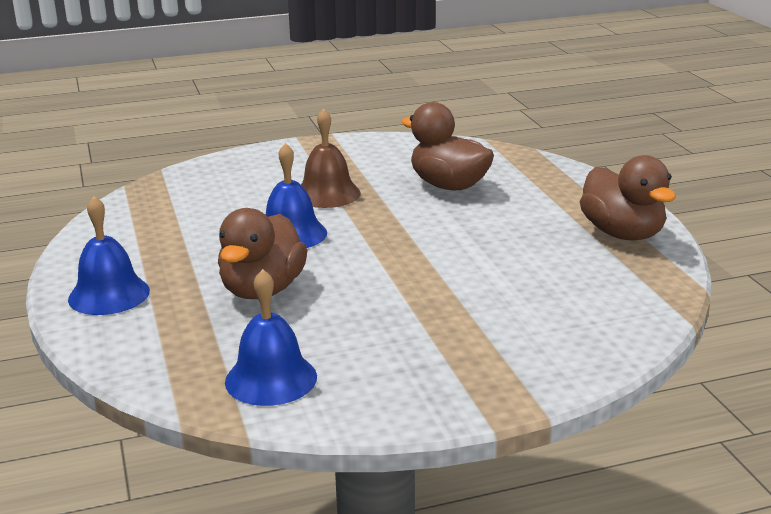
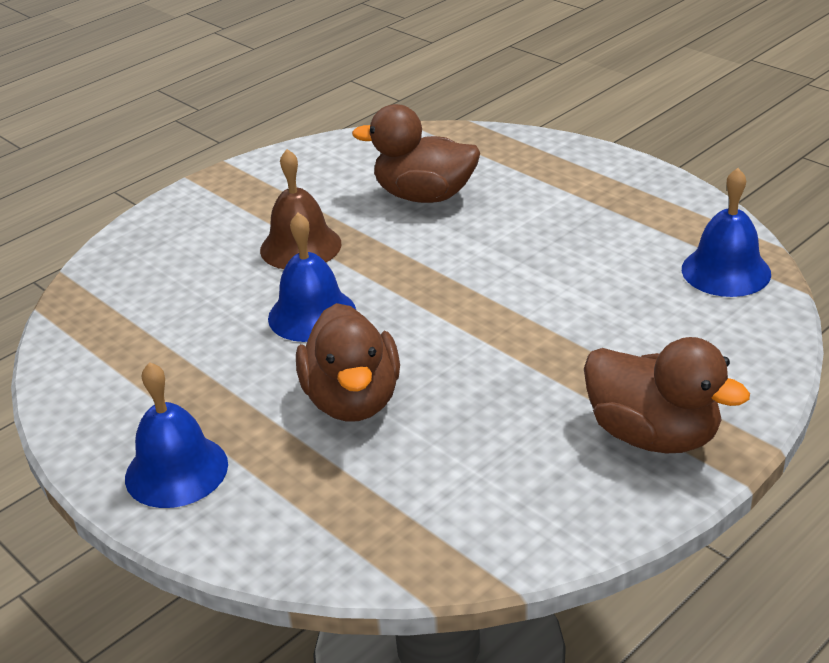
camera: 25 degrees left, 10 degrees up
blue bell [225,269,317,406] -> blue bell moved to [682,168,771,297]
brown duck [580,155,676,241] -> brown duck moved to [584,337,750,453]

